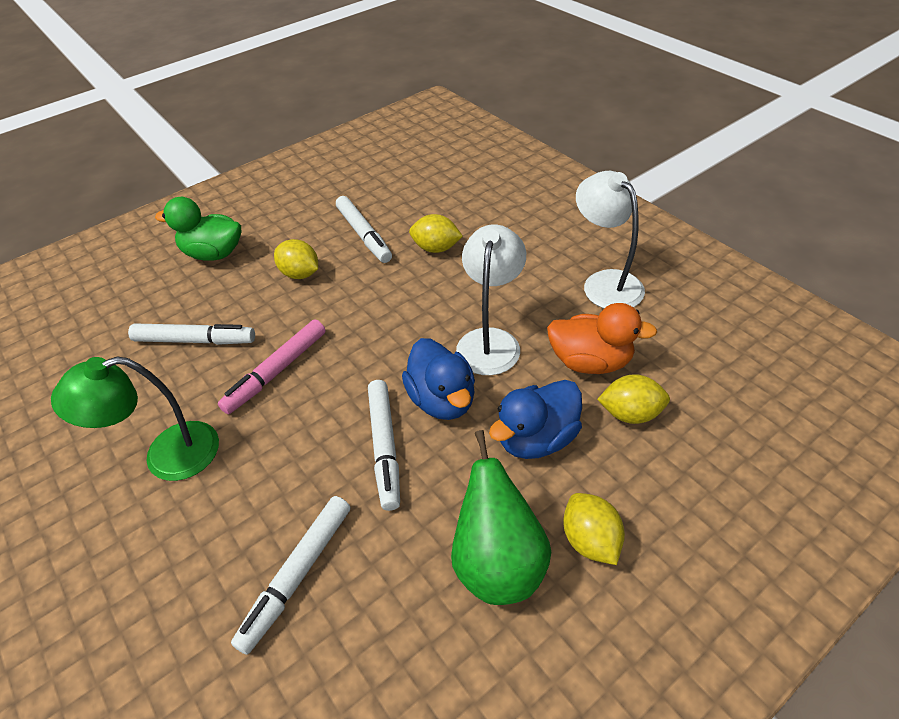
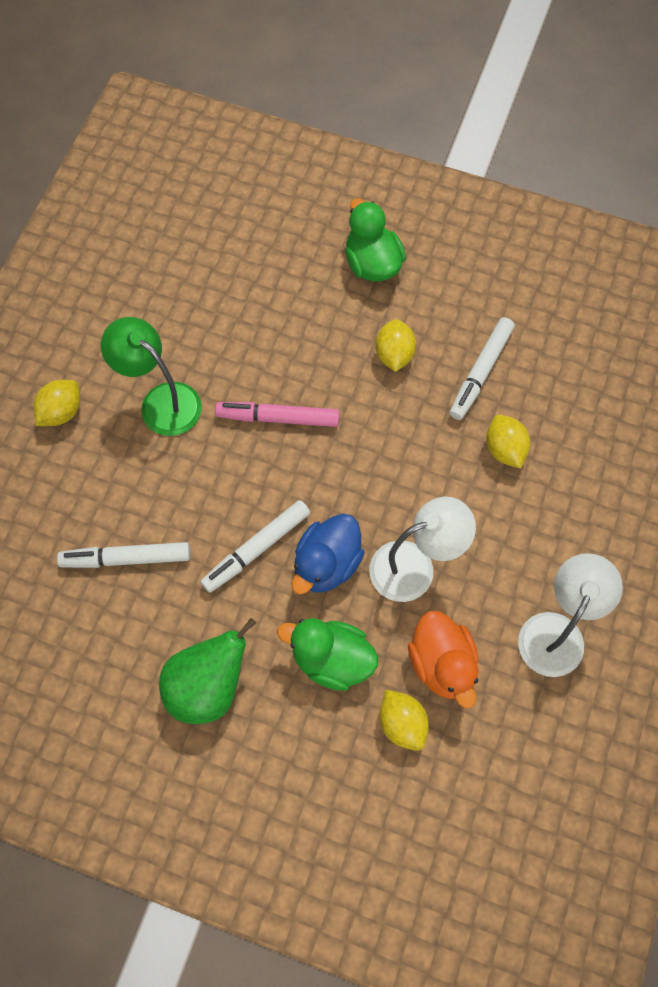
camera: 55 degrees right, 20 degrees up
white marker [128,323,255,345] -> none
blue duck [489,380,582,459] -> green duck [277,618,378,691]
yellow lemon [563,493,625,565] -> yellow lemon moved to [34,380,80,426]

